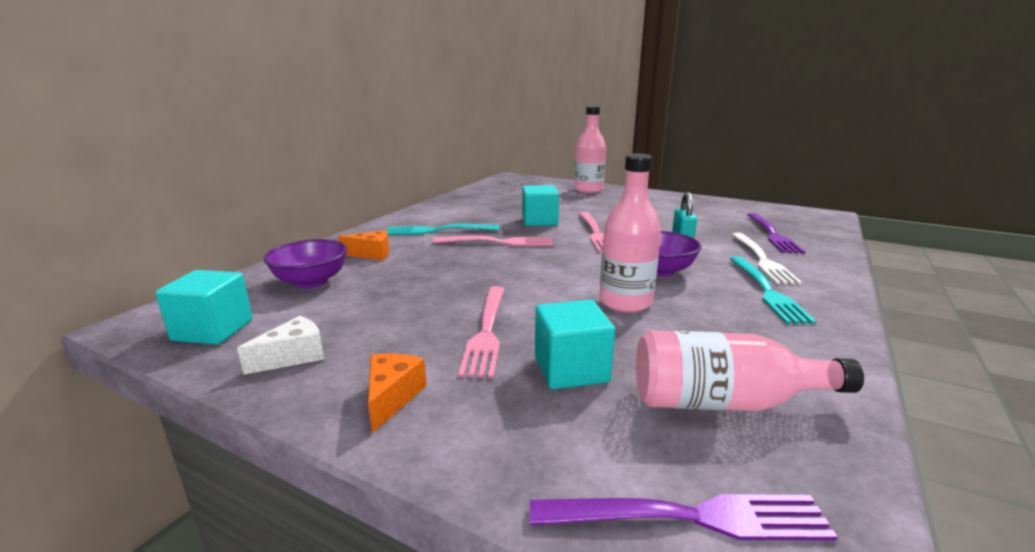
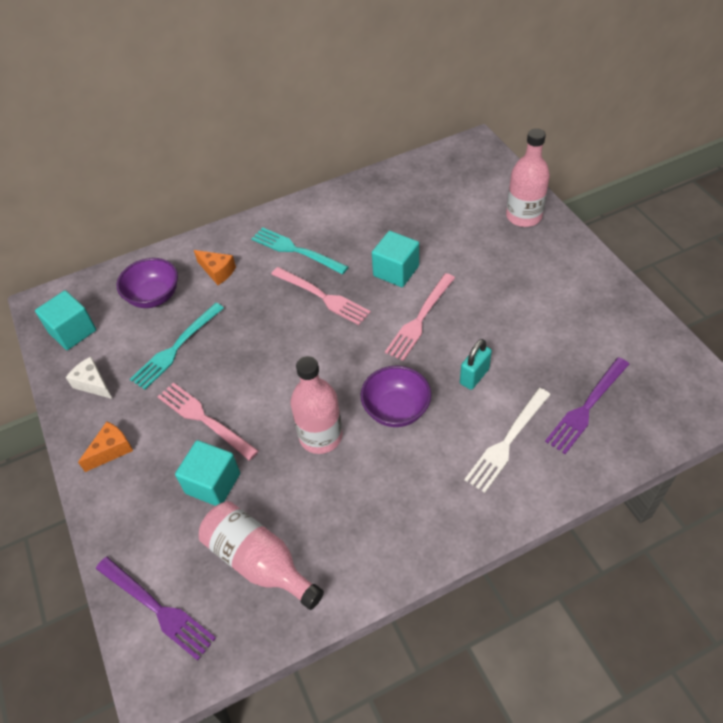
camera: 40 degrees right, 30 degrees up
white cheese [237,316,324,375] -> white cheese turned 135 degrees counterclockwise [66,357,112,399]
pink fork [458,286,504,378] -> pink fork turned 90 degrees clockwise [158,383,259,461]
turquoise fork [729,256,816,324] -> turquoise fork moved to [130,303,224,390]

